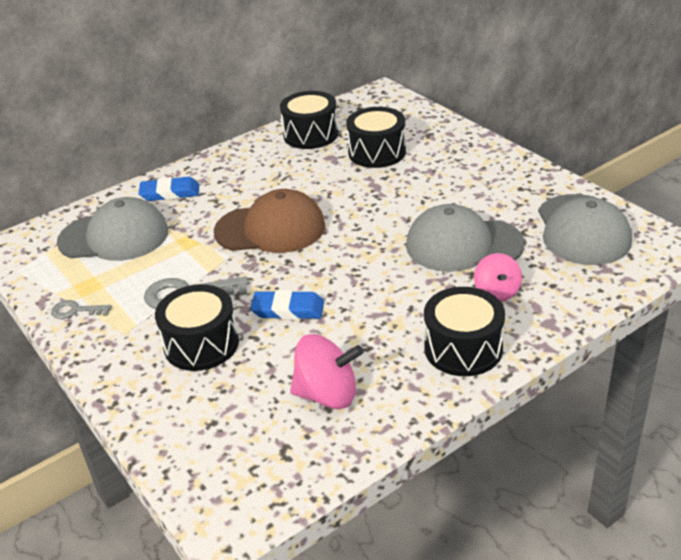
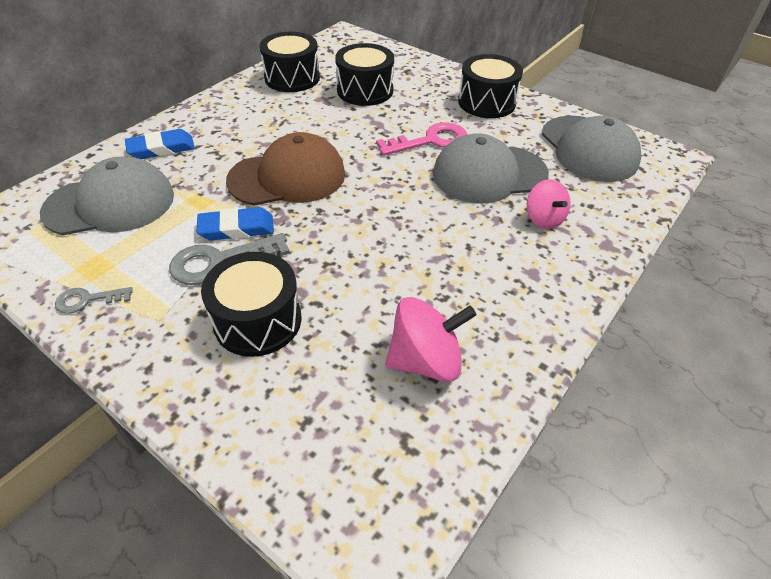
camera: 20 degrees left, 10 degrees up
blue eraser [250,290,324,320] -> blue eraser moved to [197,207,274,241]
black drum [424,287,505,376] -> black drum moved to [458,54,523,118]
none -> pink key [376,122,467,156]

